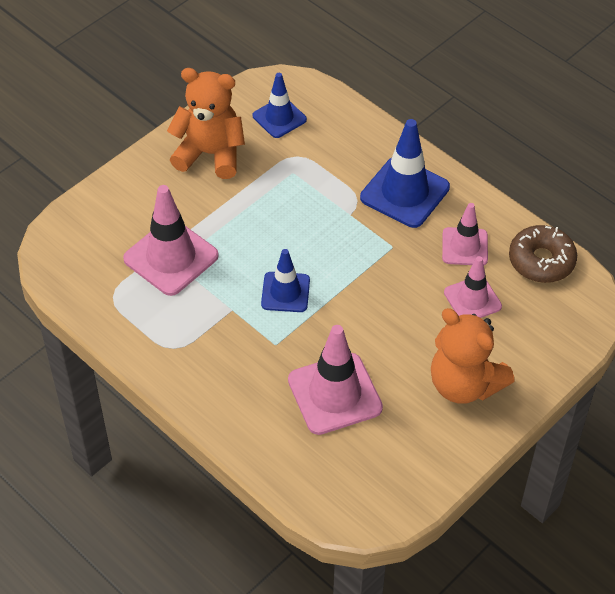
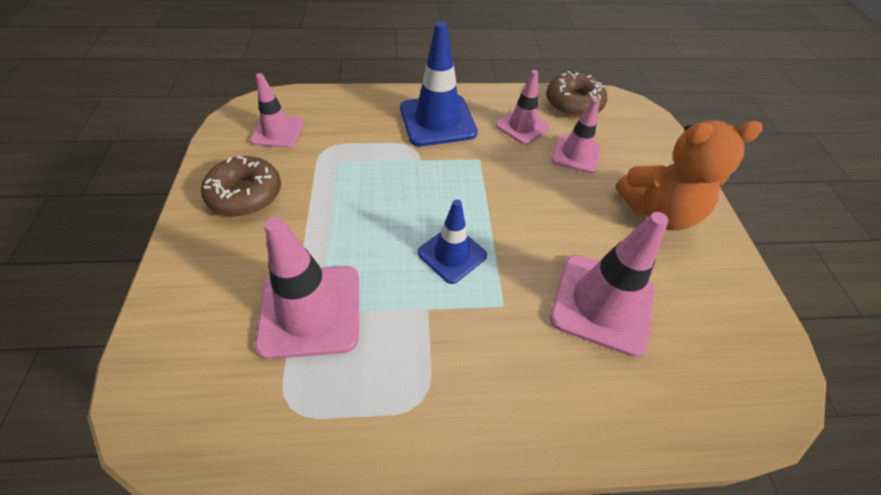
camera: 50 degrees left, 0 degrees up
orange teddy bear [167,68,245,179] -> brown donut [201,156,281,217]
blue traffic cone [253,73,307,138] -> pink traffic cone [250,73,304,148]

